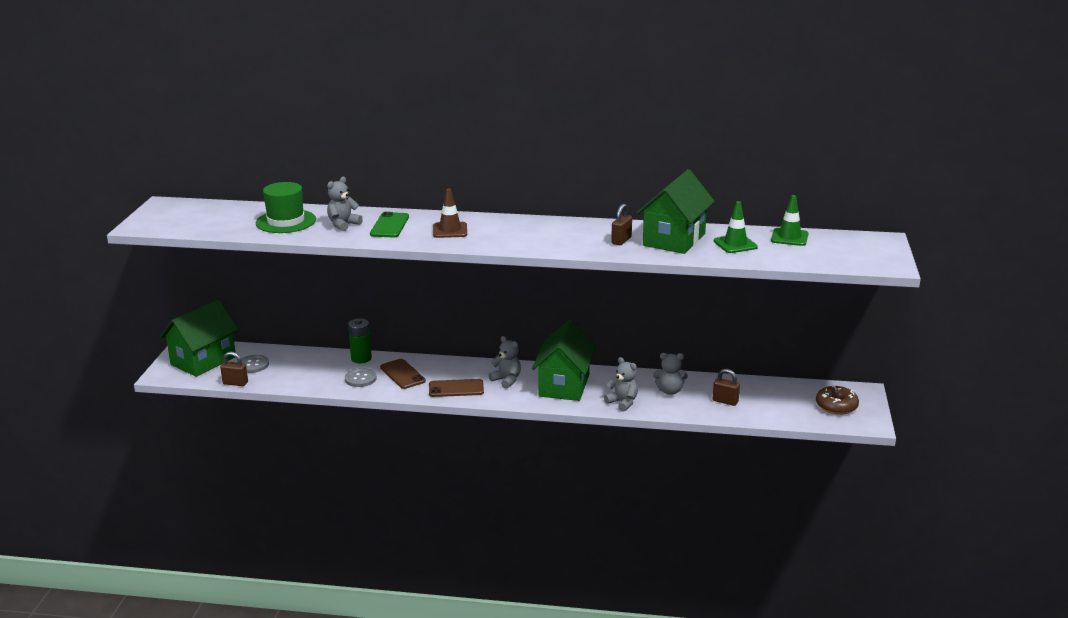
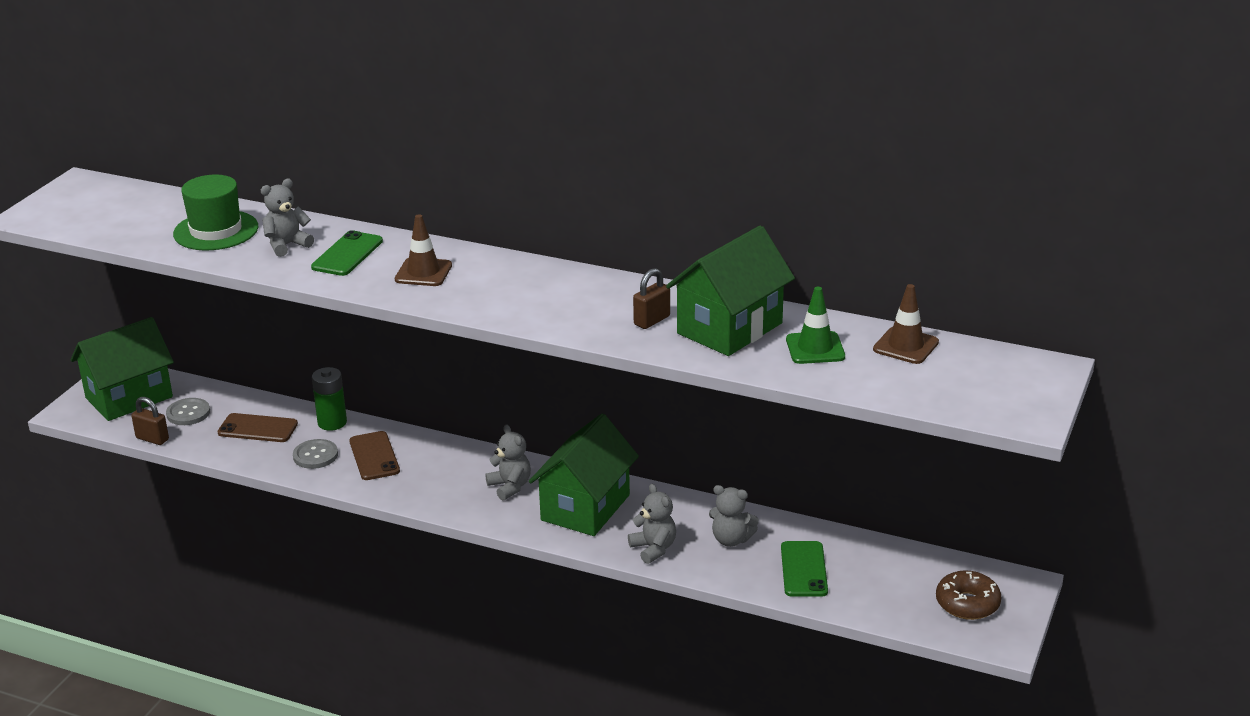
camera: 15 degrees right, 5 degrees up
brown phone [429,379,484,397] -> brown phone moved to [217,413,298,442]
brown padlock [713,369,740,406] -> green phone [781,541,828,597]
green traffic cone [771,195,808,246] -> brown traffic cone [873,284,939,364]

